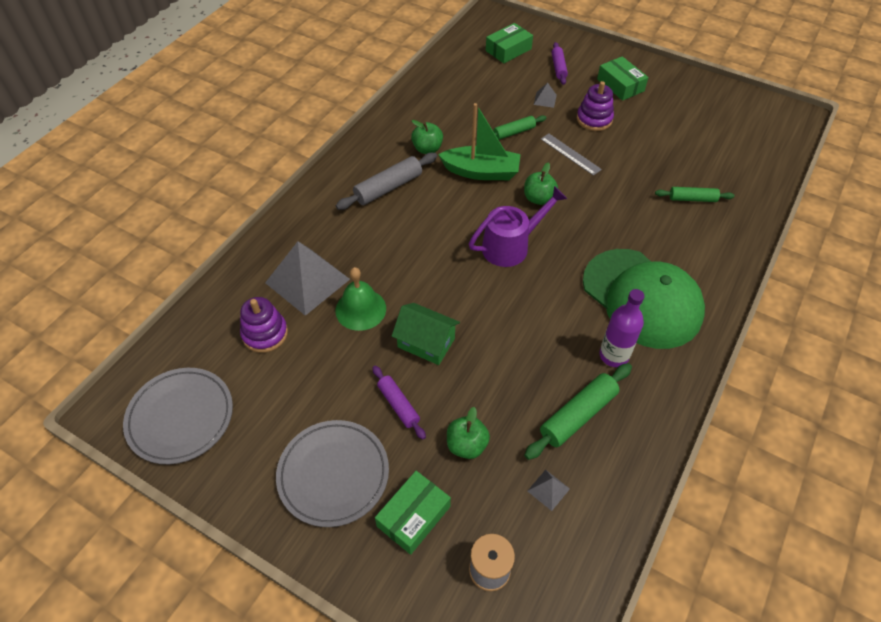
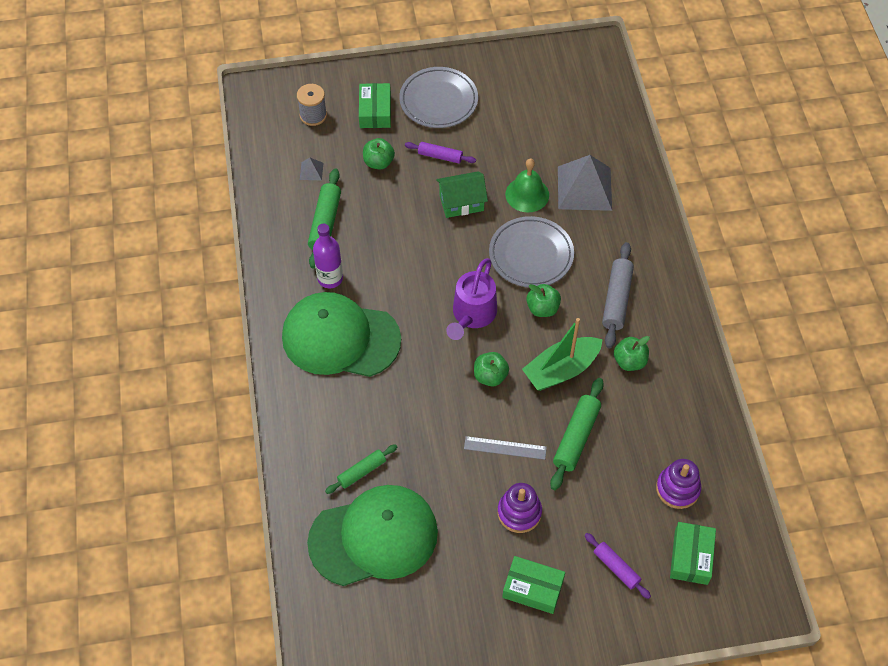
camera: 140 degrees right, 5 degrees up
grey plate [123,368,233,464] -> grey plate moved to [489,216,574,287]
purple stacking toy [240,297,288,353] -> purple stacking toy moved to [656,459,701,509]
green rolling pin [494,115,546,140] -> green rolling pin [550,378,604,490], size x1.57
grey pyramid [534,83,557,108] -> none
none -> green cap [307,485,438,586]
none -> green apple [526,284,561,317]

